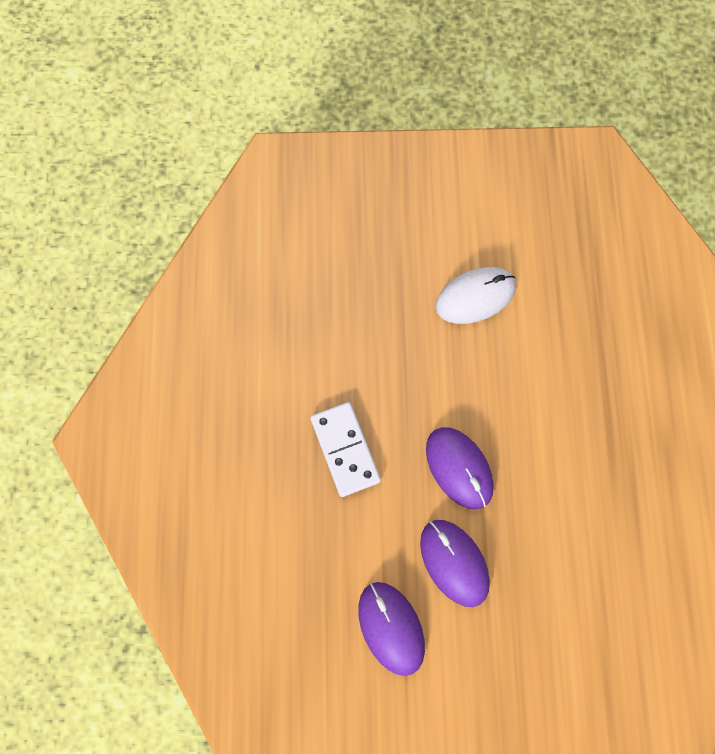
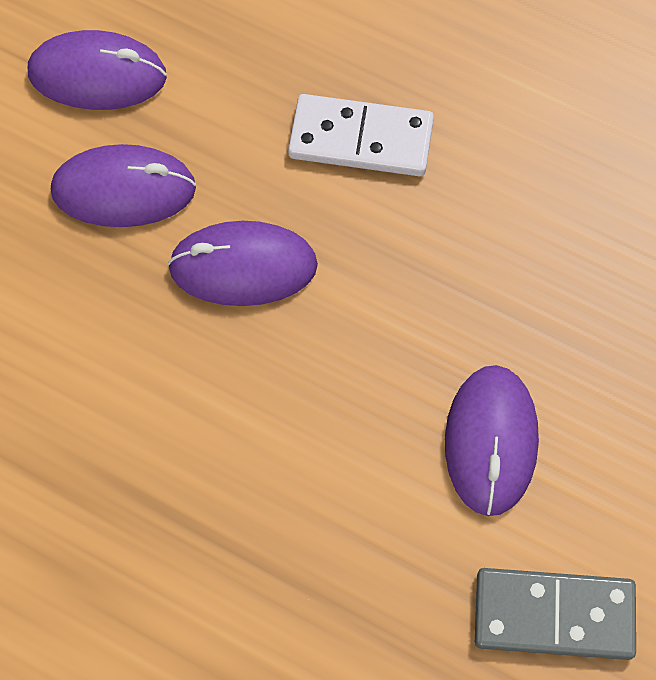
camera: 120 degrees right, 5 degrees down
white mouse [436,267,516,324] -> purple mouse [445,365,539,516]
none -> grey domino [475,568,636,660]

